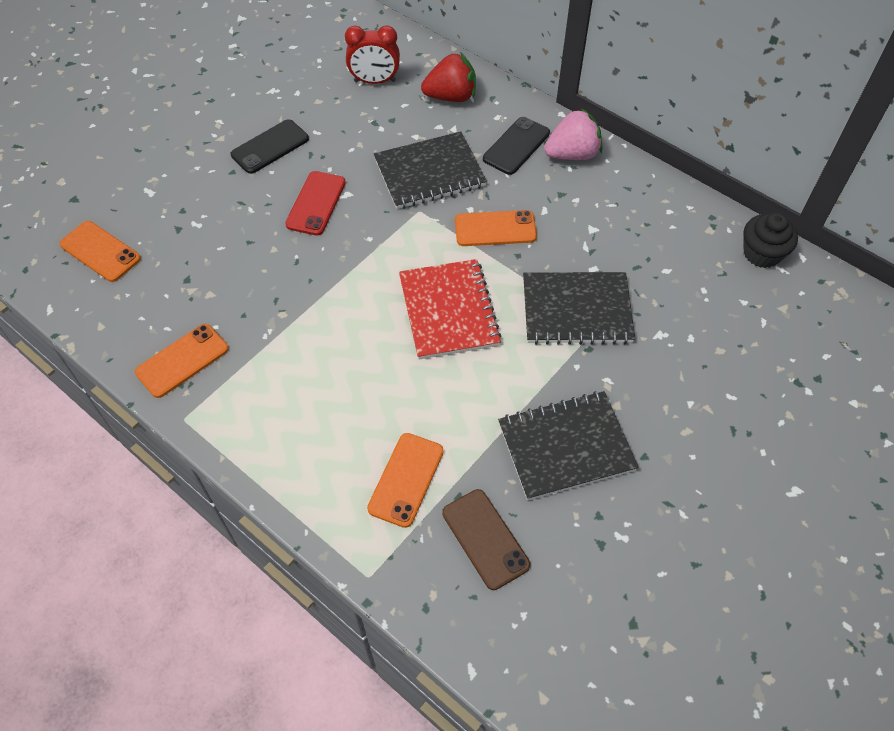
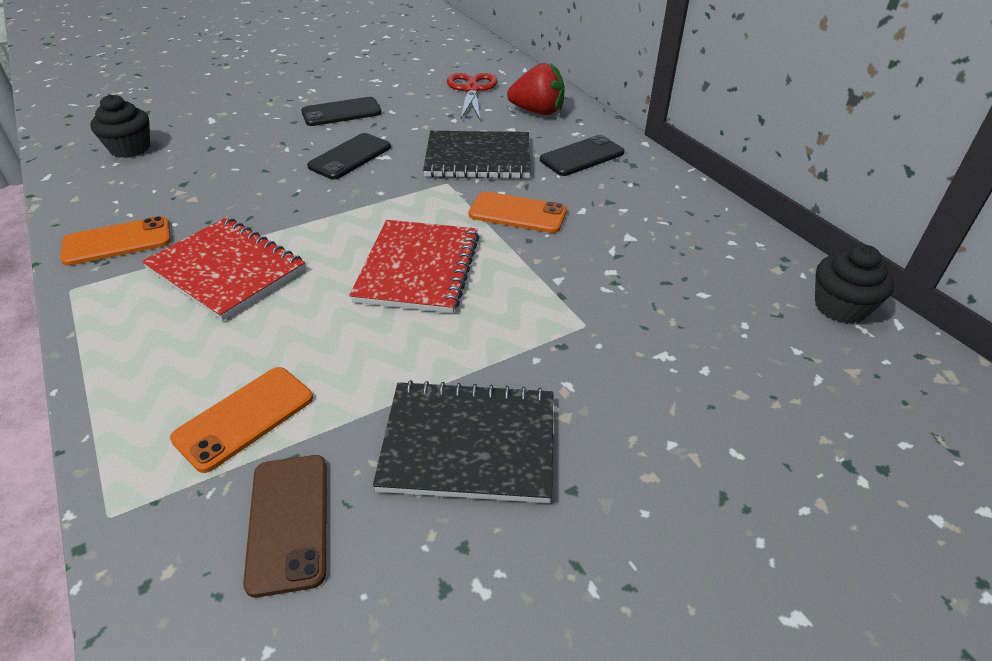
camera: 20 degrees right, 15 degrees down
orange phone [59,221,141,282] -> black cupcake [90,94,150,158]
red phone [285,171,346,236] -> black phone [307,133,391,179]
red clock [345,26,400,84] -> red scissors [447,73,498,120]
black notebook [523,272,635,345] -> none
pink strawberry [544,108,602,160] -> none
none -> red notebook [142,217,305,321]

